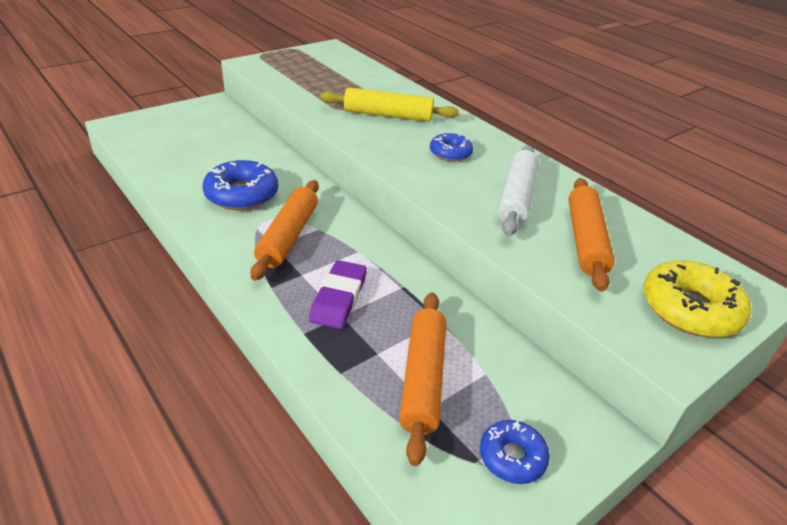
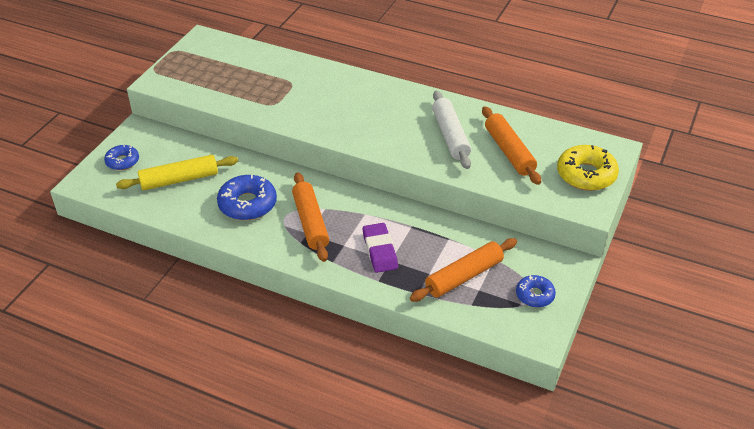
camera: 25 degrees left, 5 degrees up
yellow rolling pin [320,87,459,122] -> yellow rolling pin moved to [116,155,238,190]
orange rolling pin [399,292,446,466] -> orange rolling pin turned 75 degrees clockwise [410,238,517,302]
blue donut [430,133,473,162] -> blue donut moved to [104,145,139,170]

